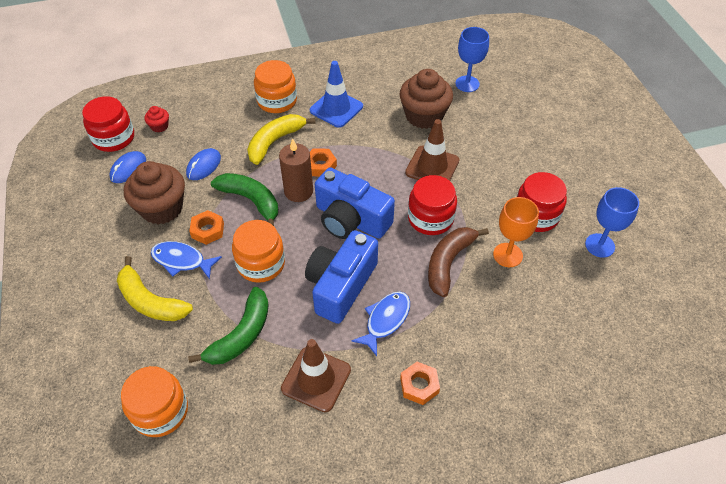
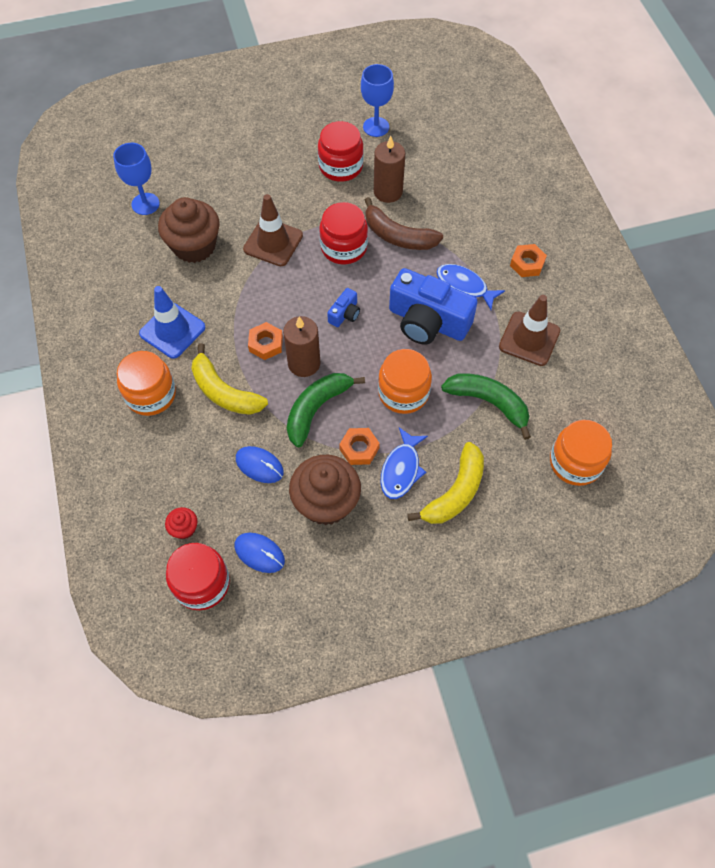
camera: 90 degrees left, 10 degrees up
blue camera [315,167,395,239] -> blue camera [327,288,360,327], size x0.45
orange goblet [493,197,539,267] -> brown candle [374,136,405,203]

